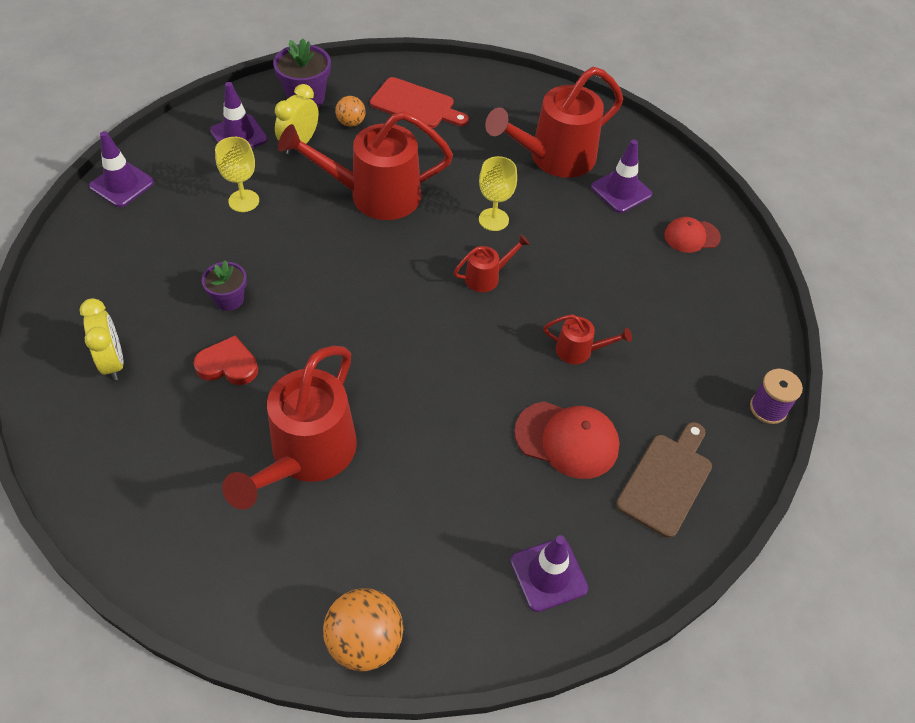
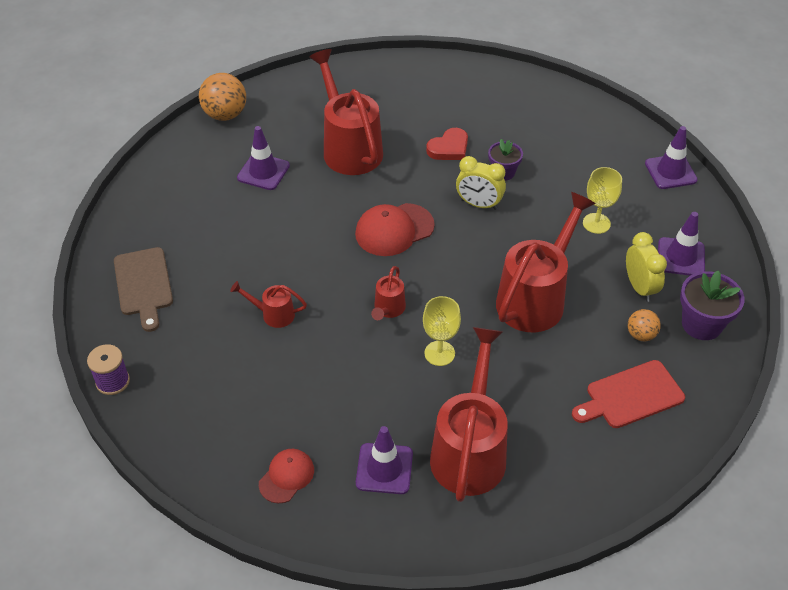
camera: 135 degrees right, 5 degrees down
yellow clock [80,298,124,380] -> yellow clock moved to [456,156,506,210]
purple traffic cone [510,535,588,612] -> purple traffic cone moved to [237,126,290,190]
red cap [514,401,619,479] -> red cap moved to [355,203,435,256]
red watering can [544,314,632,364] -> red watering can turned 45 degrees clockwise [230,281,307,328]

